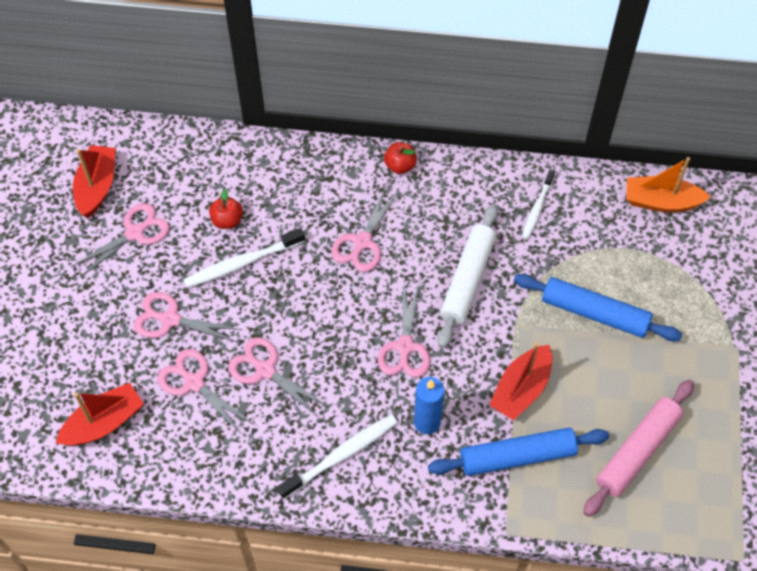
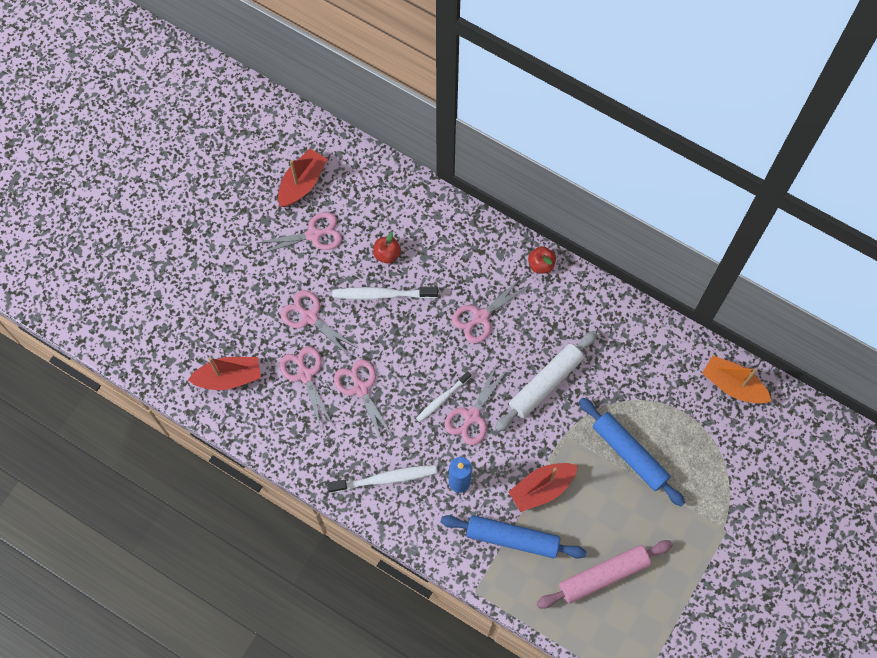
camera: 25 degrees right, 10 degrees up
white toothbrush [522,170,555,240] -> white toothbrush moved to [416,371,471,422]

